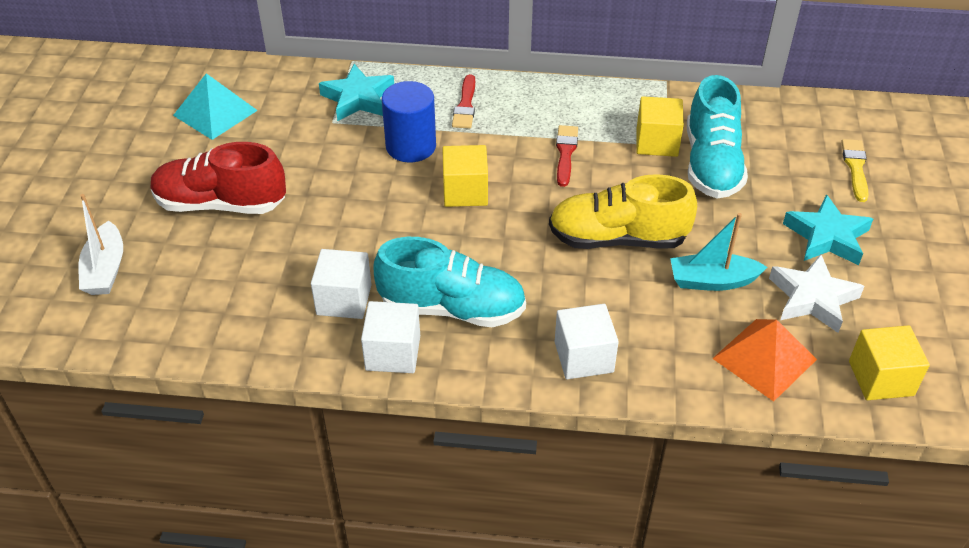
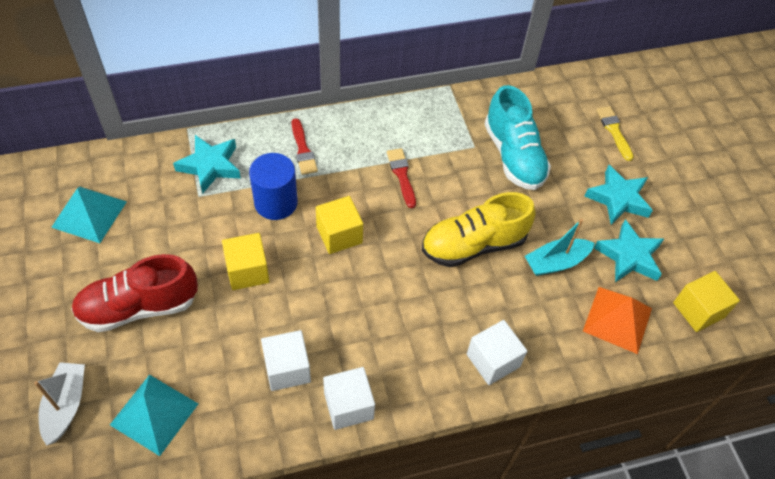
camera: 25 degrees left, 10 degrees up
white boat [79,194,123,295] -> white boat turned 150 degrees counterclockwise [34,362,85,445]
turquoise shoe [373,237,526,327] -> none
yellow cube [636,96,684,157] -> yellow cube moved to [222,233,270,290]
white star [769,254,864,333] -> turquoise star [594,219,664,282]
none -> turquoise pyramid [110,375,198,456]

